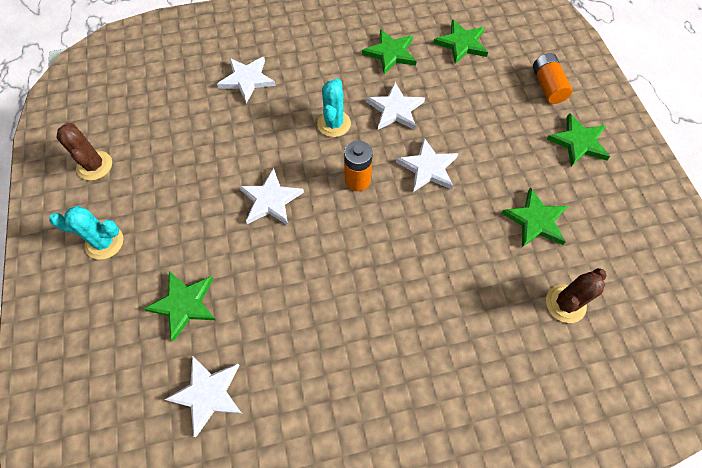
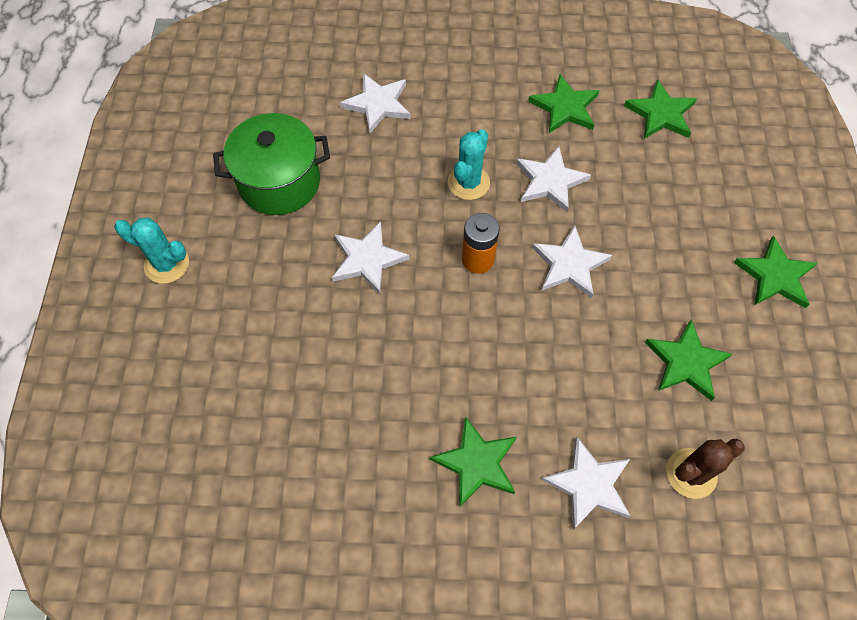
camera: 15 degrees right, 0 degrees up
brown cactus [56,122,112,180] -> none
green star [144,271,216,342] -> green star moved to [430,416,517,508]
white star [164,356,242,437] -> white star moved to [541,437,630,530]
orange battery [533,53,573,104] -> none
none -> green pot [213,113,330,215]

